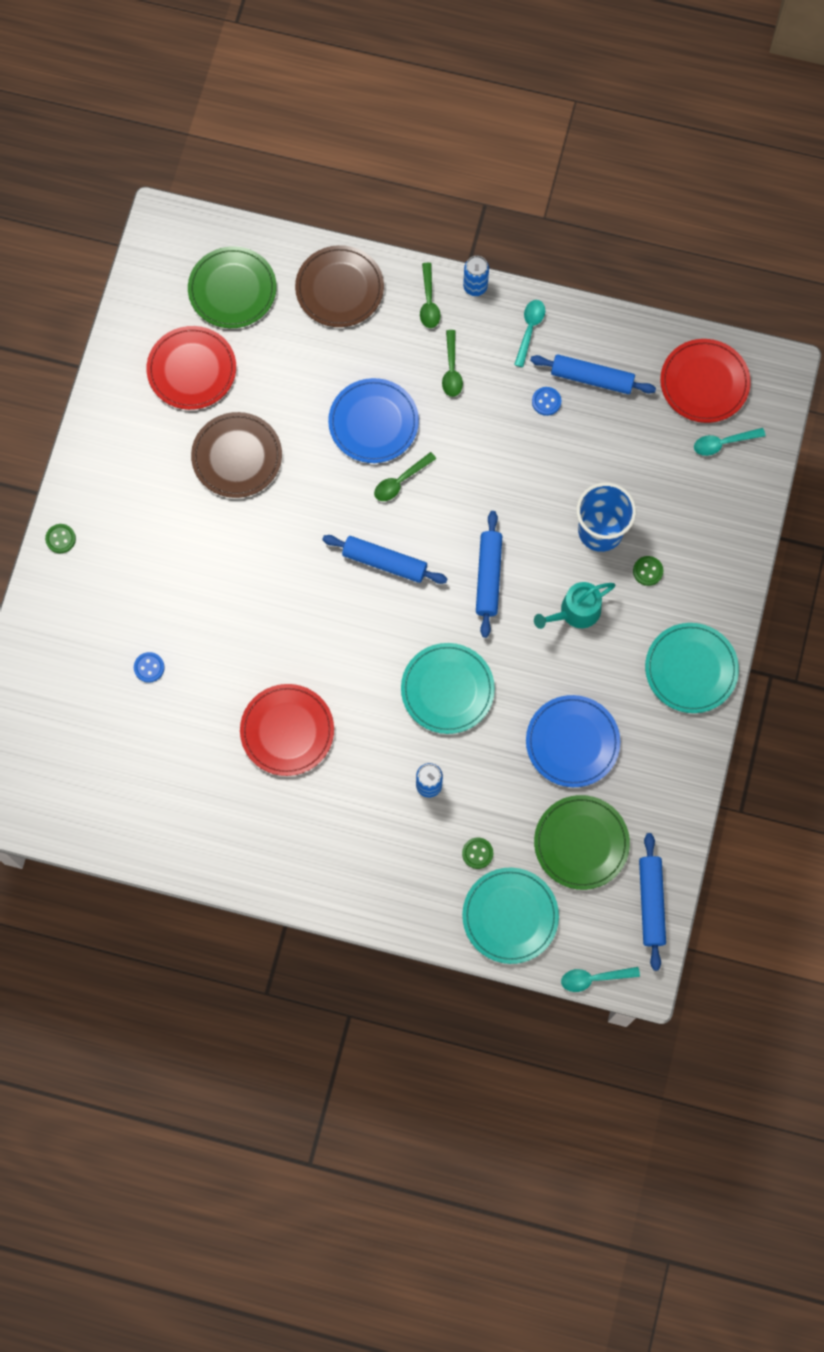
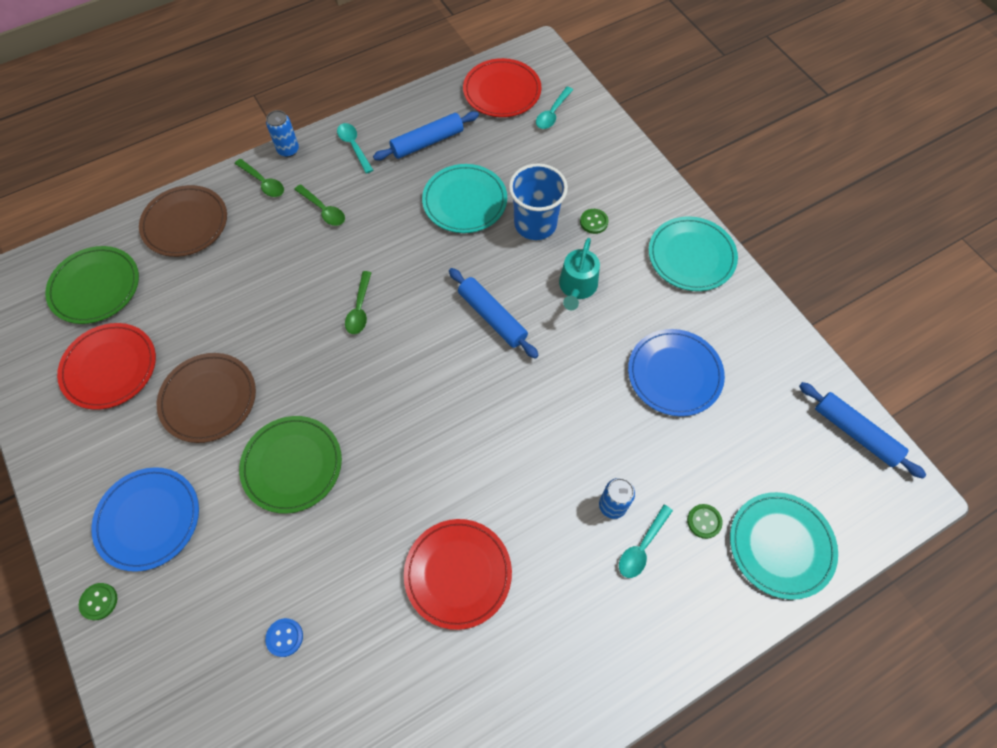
camera: 45 degrees left, 10 degrees down
blue rolling pin [322,535,447,584] -> none
blue plate [328,378,419,463] -> blue plate moved to [91,467,199,572]
turquoise plate [401,643,495,734] -> turquoise plate moved to [422,164,507,233]
blue button [532,387,561,416] -> none
green plate [534,795,630,890] -> green plate moved to [239,416,342,514]
turquoise spoon [561,967,640,992] -> turquoise spoon moved to [619,505,673,578]

